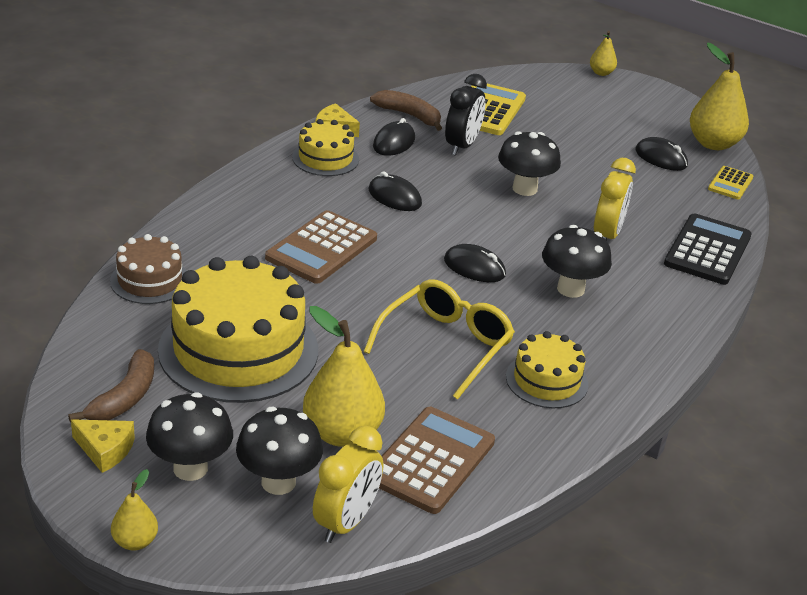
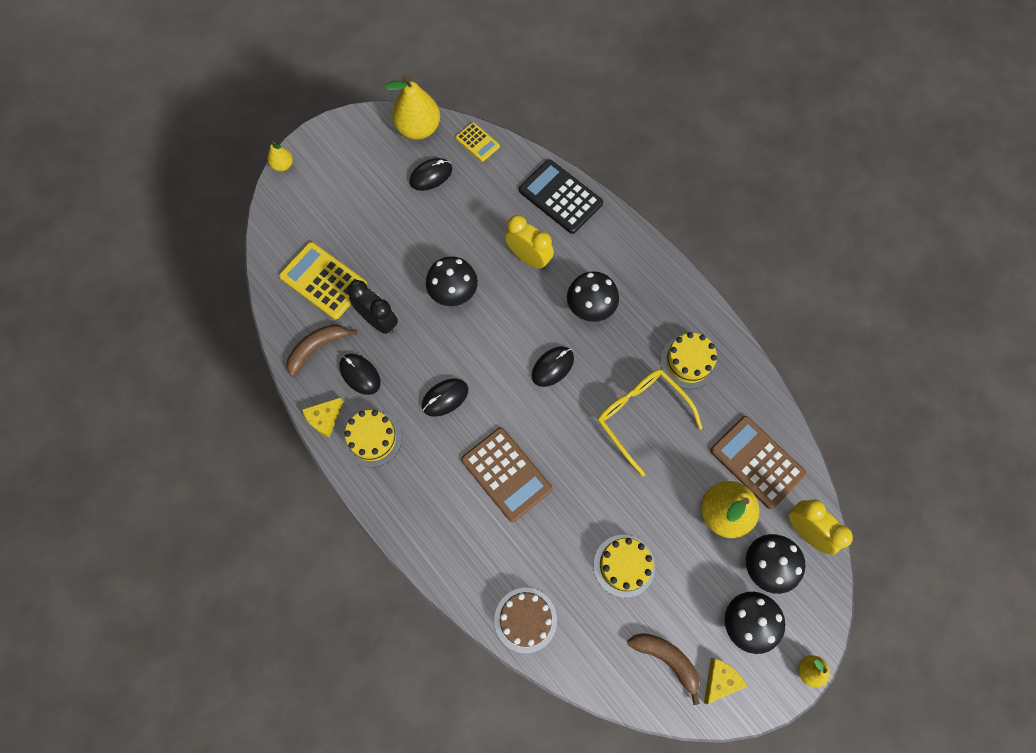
camera: 70 degrees left, 35 degrees up
yellow cake [158,256,318,403] -> yellow cake [594,535,655,598], size x0.52

